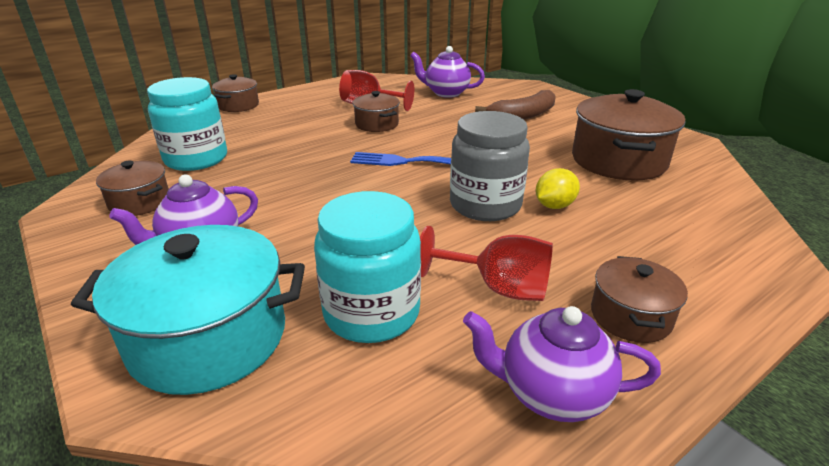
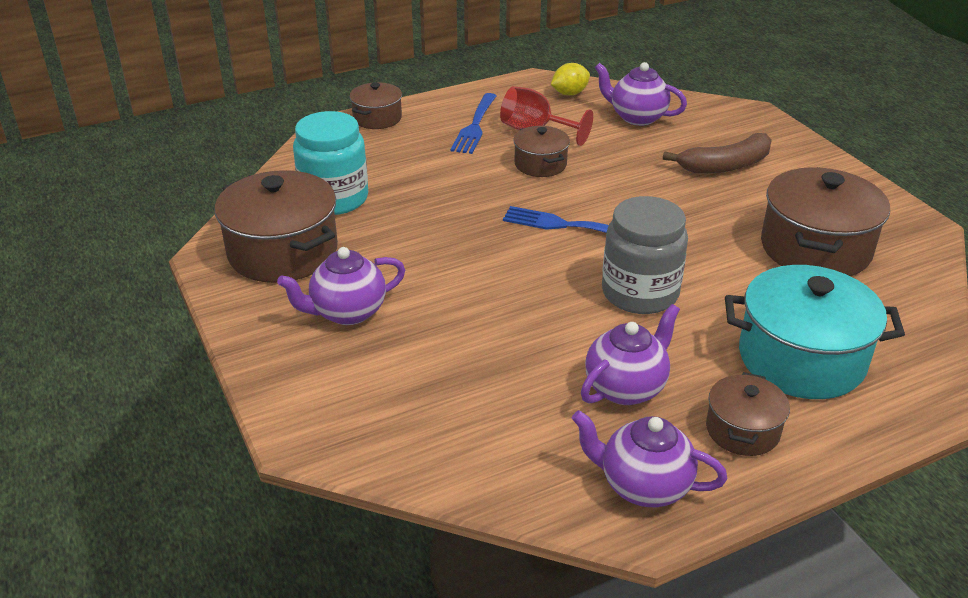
camera: 10 degrees right, 5 degrees up
turquoise pot [71,225,305,395] -> turquoise pot moved to [725,265,905,399]
brown pot [96,161,169,216] -> brown pot [214,170,338,283], size x1.84
turquoise jar [314,191,421,343] -> none
red goblet [420,226,553,301] -> purple teapot [581,304,680,405]
yellow lemon [536,168,580,209] -> yellow lemon moved to [551,63,590,95]
none -> blue fork [450,93,496,154]

